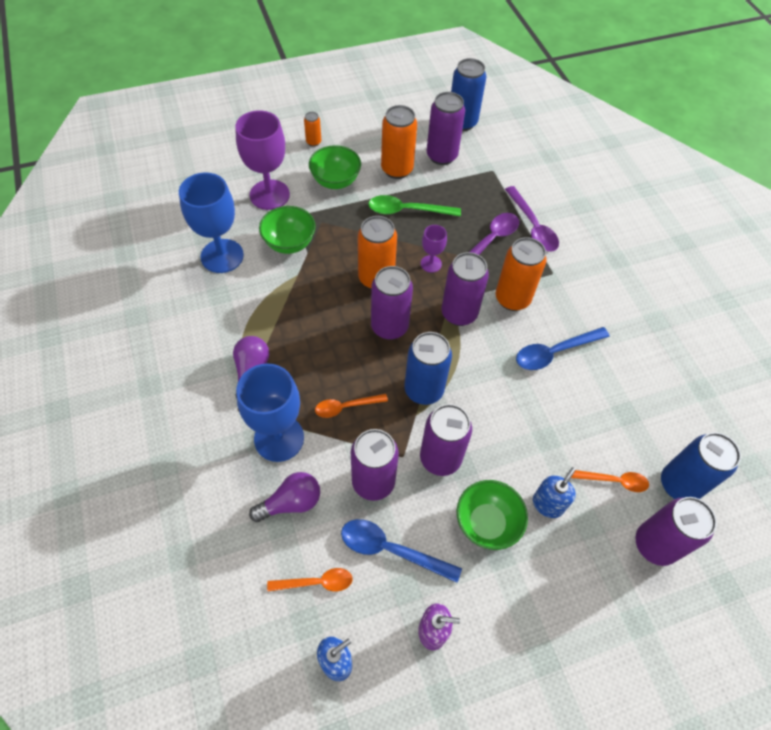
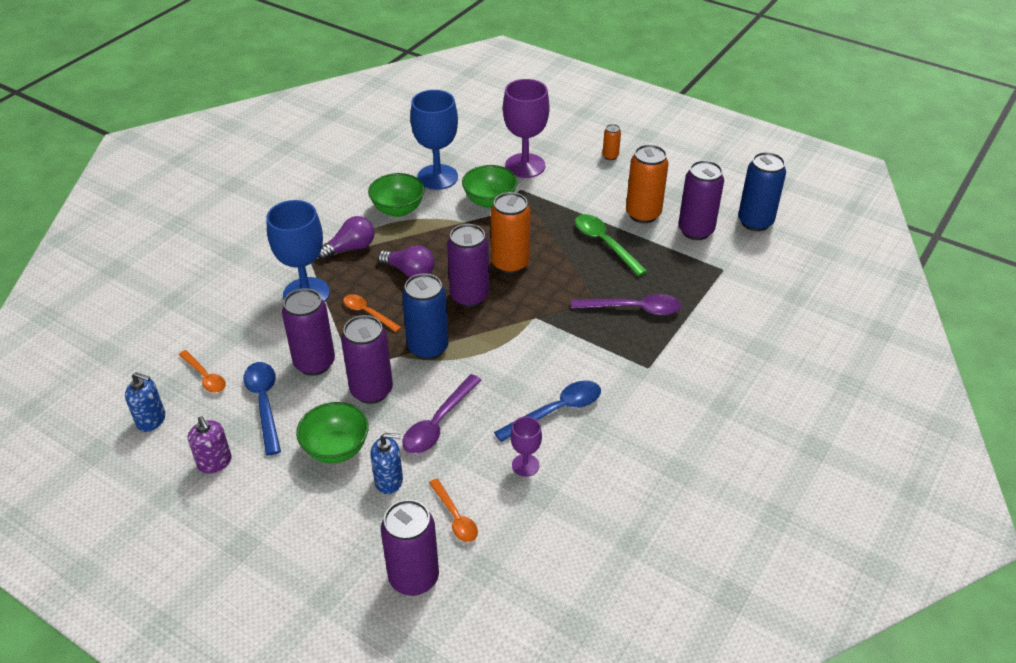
camera: 55 degrees right, 15 degrees down
purple light bulb [249,472,320,522] -> purple light bulb moved to [378,245,435,278]
green bowl [309,145,361,189] -> green bowl moved to [368,173,424,217]
purple goblet [421,225,447,273] -> purple goblet moved to [510,416,542,477]
purple can [441,252,489,326] -> none
orange can [496,237,546,311] -> none
purple spoon [505,186,559,252] -> purple spoon moved to [402,374,481,454]
blue spoon [516,327,610,370] -> blue spoon turned 120 degrees clockwise [494,381,601,442]
blue can [661,432,741,499] -> none

